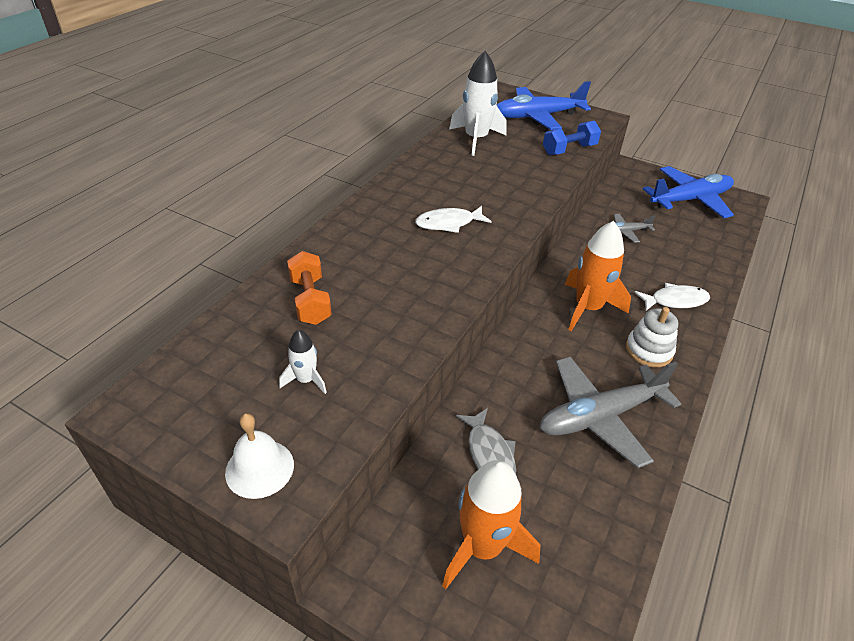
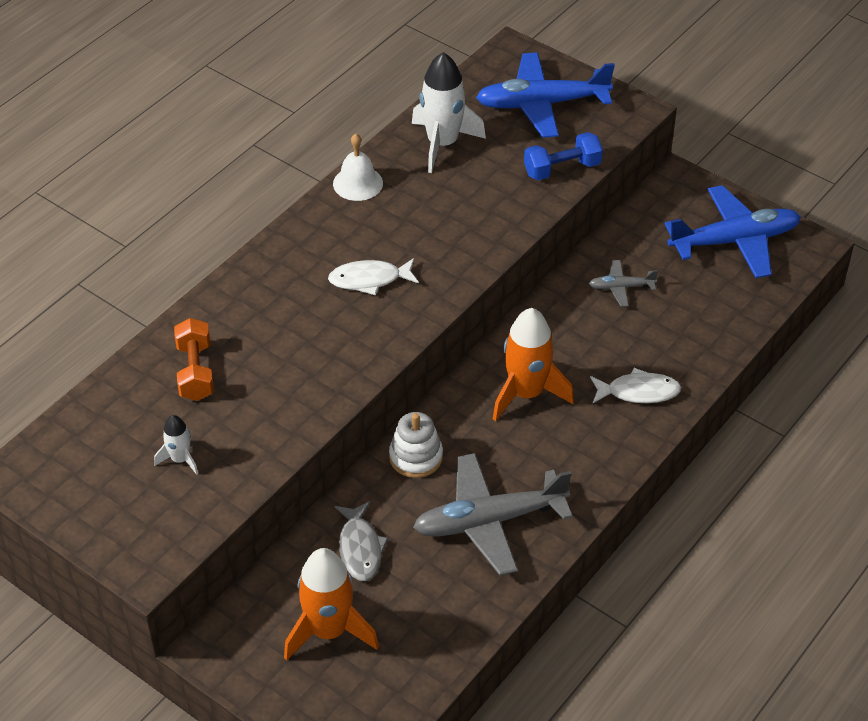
camera: 10 degrees right, 5 degrees up
white bell [225,413,294,499] -> white bell moved to [333,134,383,201]
white stacking toy [626,307,678,367] -> white stacking toy moved to [389,412,443,478]

